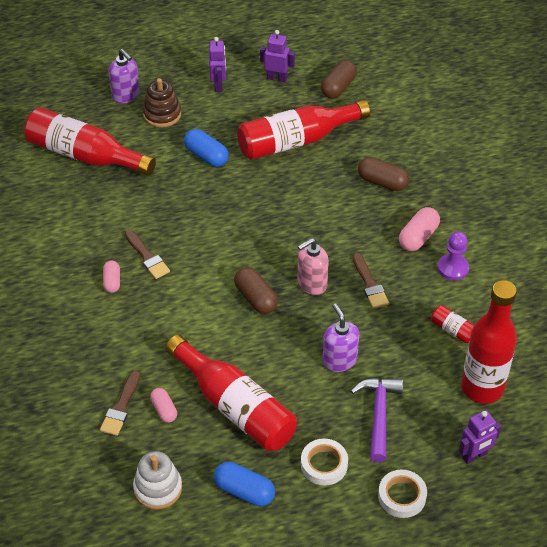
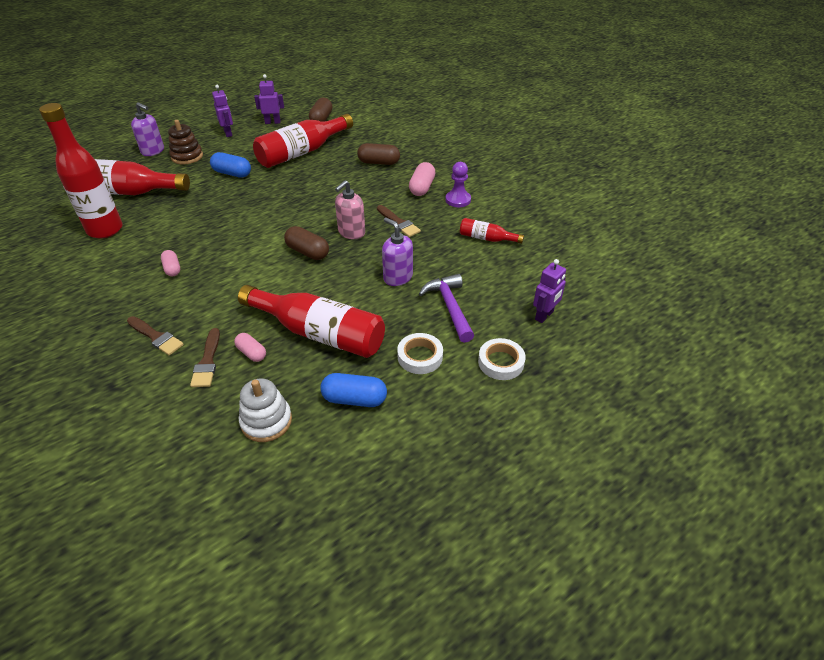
camera: 20 degrees left, 5 degrees down
brown brush [125,230,170,279] -> brown brush moved to [127,316,184,355]
red bottle [461,280,517,404] -> red bottle moved to [39,103,123,239]

